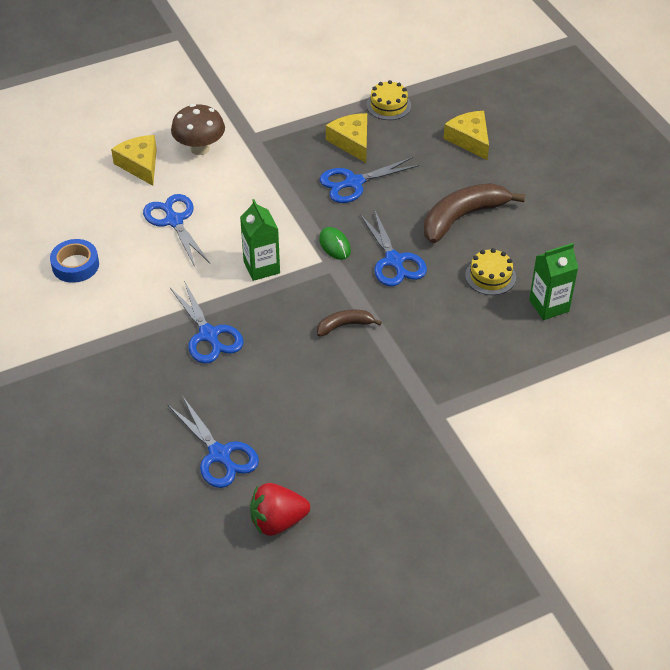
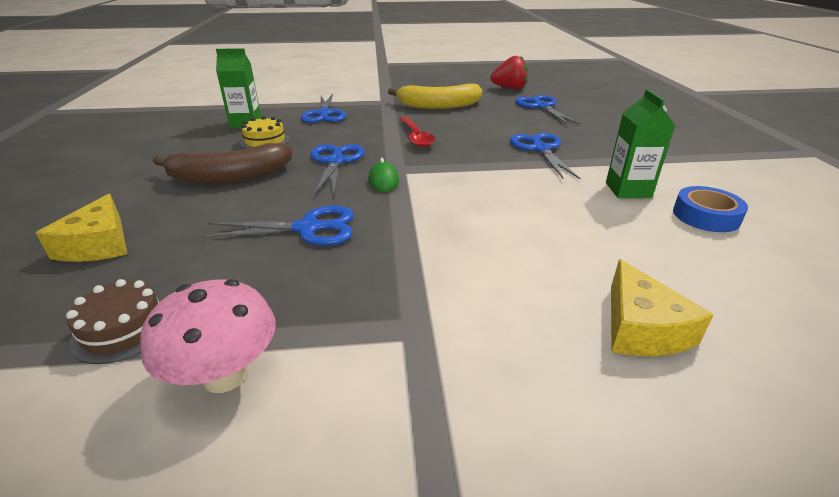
camera: 160 degrees left, 15 degrees down
blue scissors [143,194,210,267] -> blue scissors moved to [301,94,346,123]
brown mushroom [171,104,225,155] -> none
green carton [240,199,280,281] -> green carton moved to [606,89,675,198]
brown banana [317,310,382,336] -> red spoon [400,117,435,147]
yellow cheese [326,113,367,163] -> none
yellow cake [366,80,411,120] -> brown cake [66,279,160,364]
none -> pink mushroom [140,279,276,393]
none -> yellow banana [388,84,482,109]

